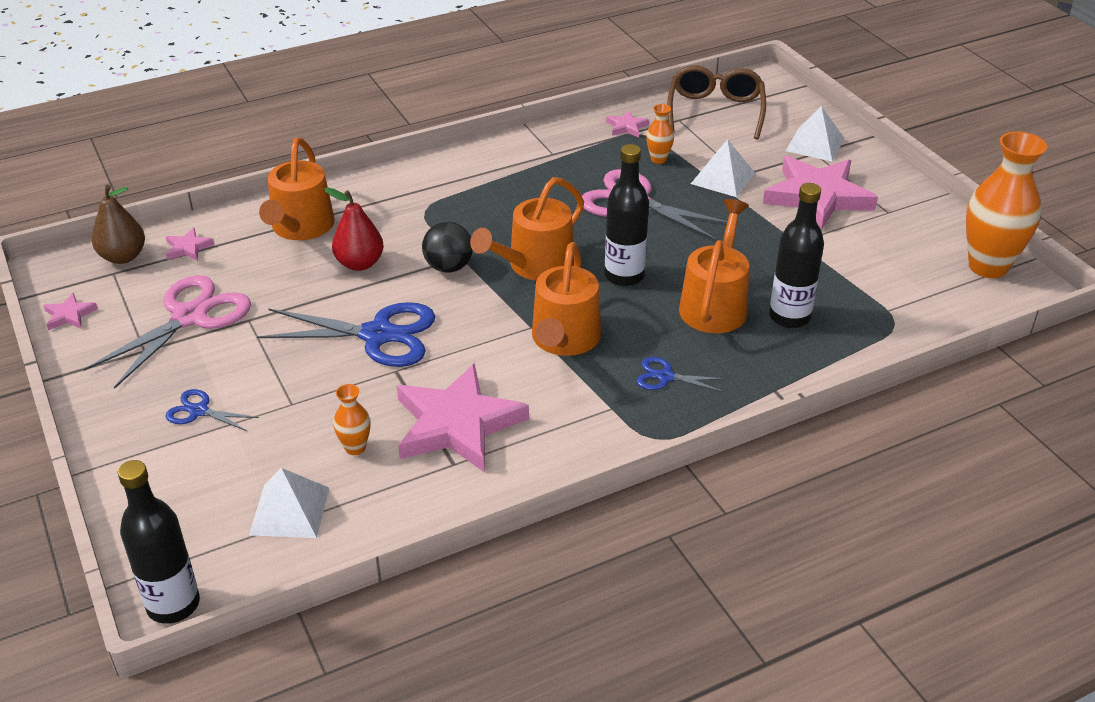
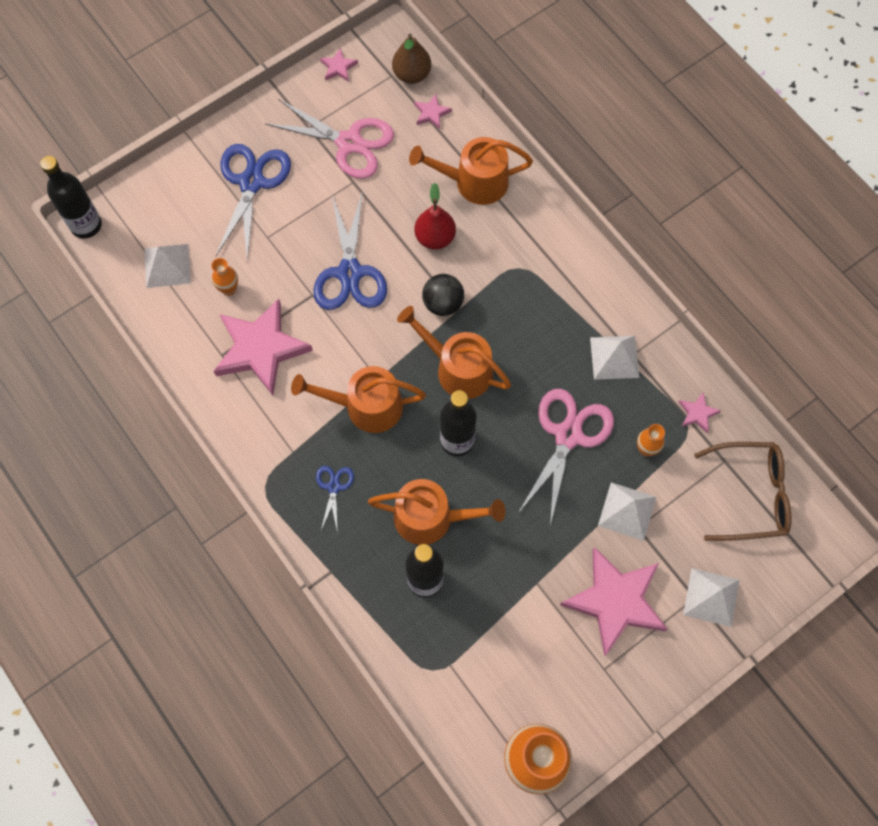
camera: 80 degrees right, 30 degrees up
blue scissors [166,389,259,432] -> blue scissors [216,144,291,262], size x2.05
none -> white pyramid [590,336,640,380]

